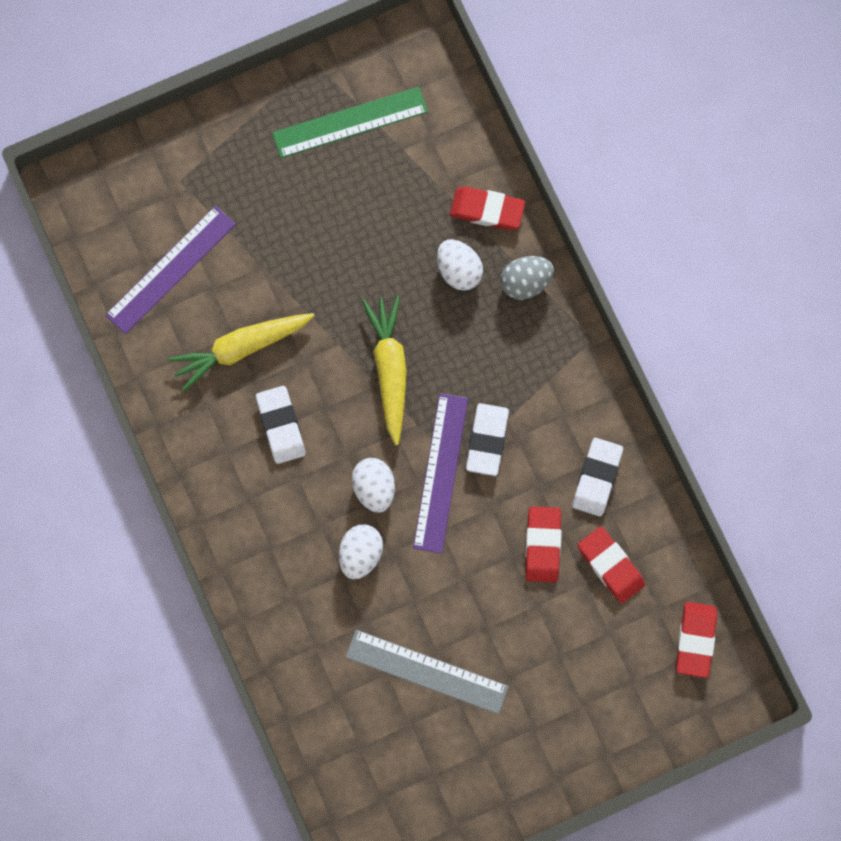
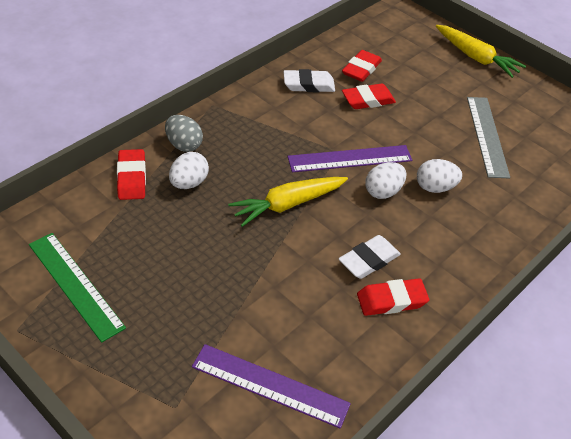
camera: 115 degrees left, 30 degrees down
yellow carrot [167,313,314,392] -> yellow carrot moved to [436,25,526,78]
white eraser [466,403,509,476] -> none
red eraser [676,602,717,678] -> red eraser moved to [357,278,429,316]

